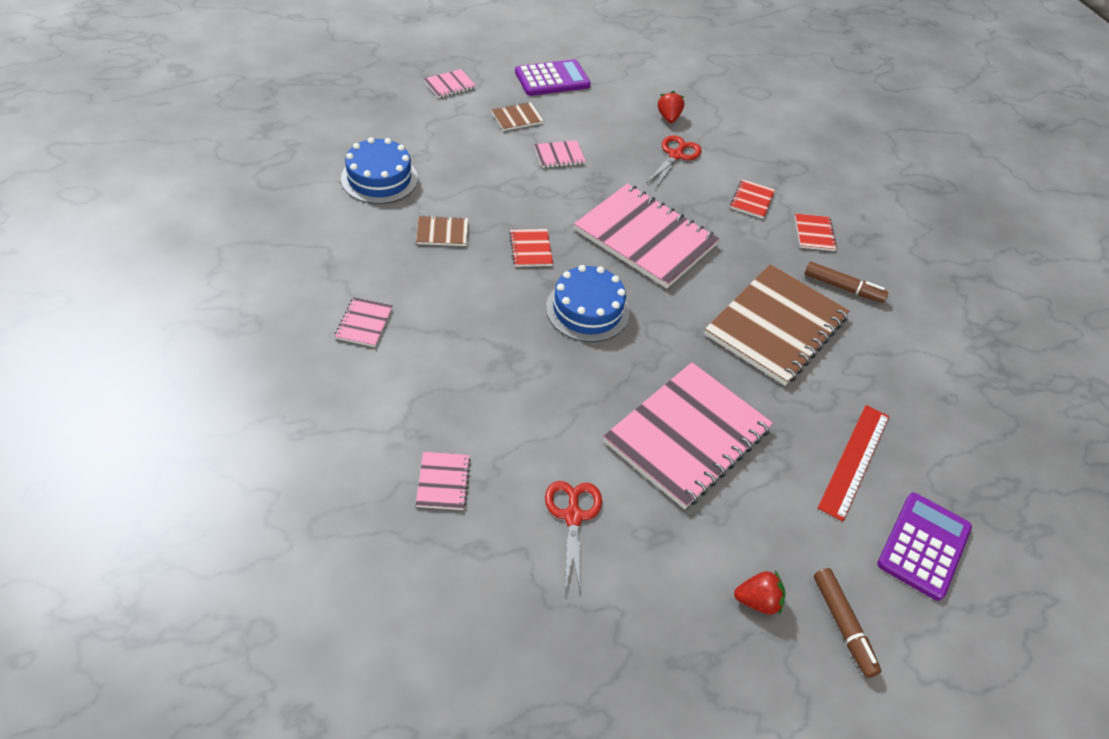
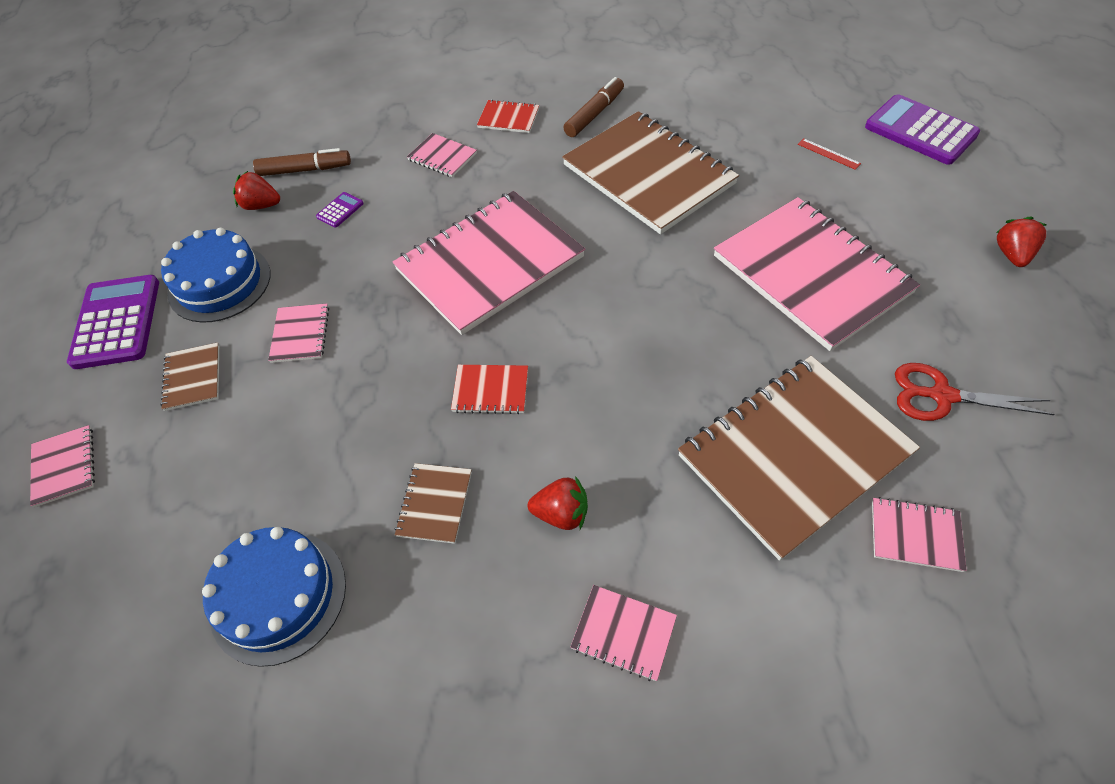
camera: 70 degrees left, 5 degrees up
blue cake [546,265,629,342] -> blue cake moved to [161,228,271,323]
red scissors [647,135,701,188] -> purple calculator [316,192,364,228]
red notebook [730,179,775,219] -> pink notebook [407,133,477,177]
brown marker [814,568,881,678] -> brown marker moved to [253,148,351,176]
red ruler [818,405,889,522] -> red ruler [798,138,861,170], size x0.43
none -> red strawberry [527,476,588,530]
none -> brown notebook [678,356,920,561]

